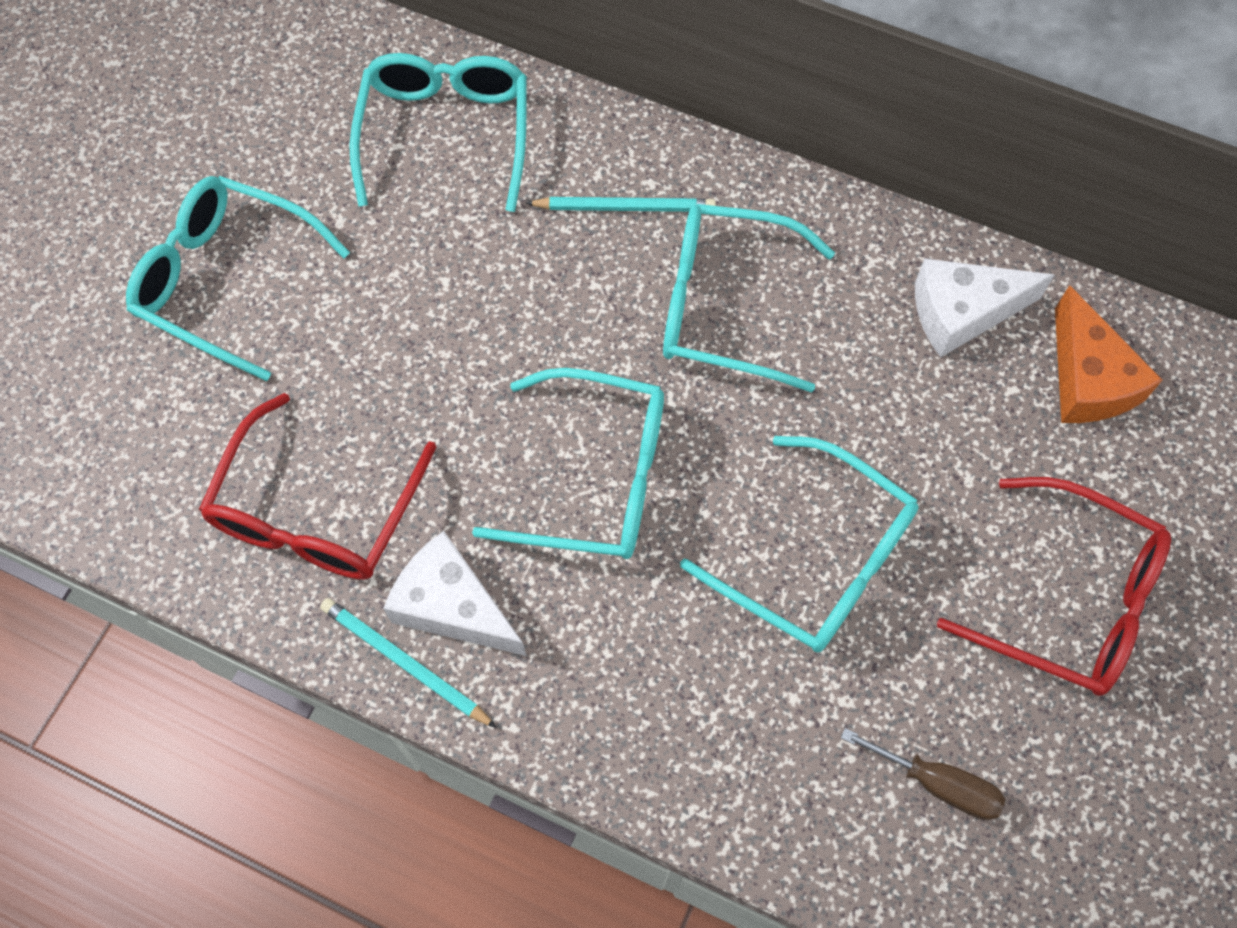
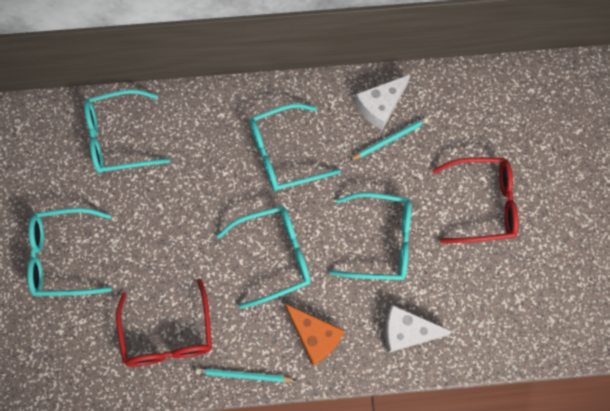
camera: 30 degrees left, 5 degrees up
turquoise glasses [349,53,527,212] -> turquoise glasses turned 75 degrees counterclockwise [84,89,170,174]
white cheese [383,531,526,656] -> white cheese moved to [385,305,453,353]
turquoise pencil [526,197,716,212] -> turquoise pencil moved to [349,117,429,161]
brown screwdriver [841,728,1005,820] -> none
orange cheese [1055,285,1162,423] -> orange cheese moved to [285,304,345,366]

